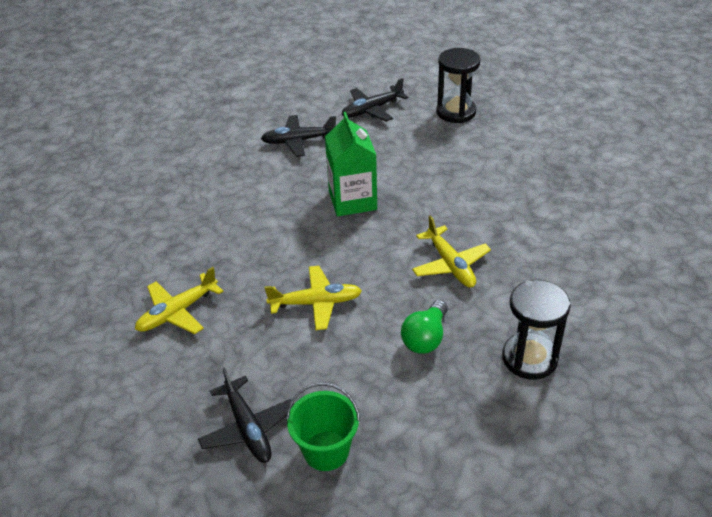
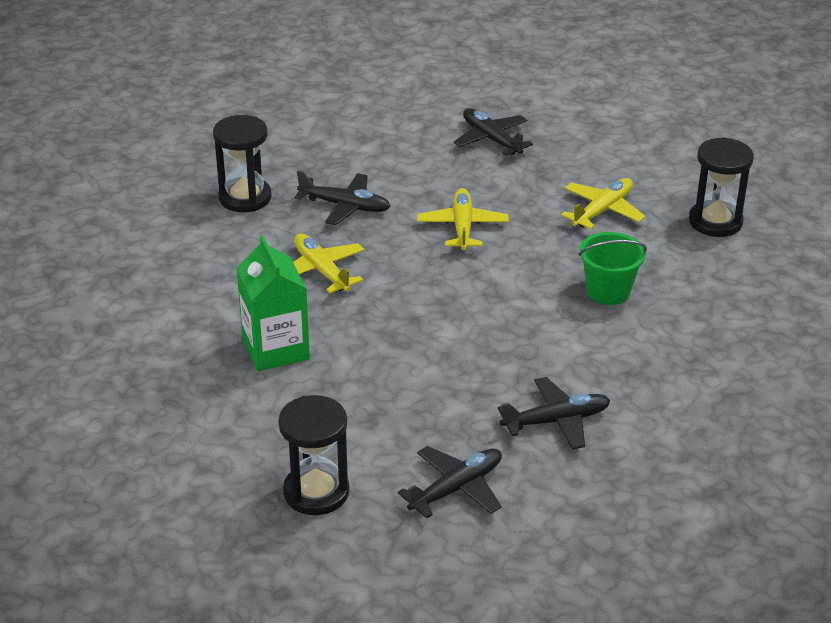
camera: 170 degrees right, 5 degrees down
yellow plane [264,266,362,330] -> yellow plane turned 105 degrees clockwise [417,188,509,250]
green bucket [286,382,360,471] -> green bucket moved to [578,232,647,305]
green carton [325,112,377,216] -> green carton moved to [236,235,310,371]
green light bulb [401,300,448,354] -> black plane [295,171,391,225]
none -> black hourglass [689,137,754,237]

